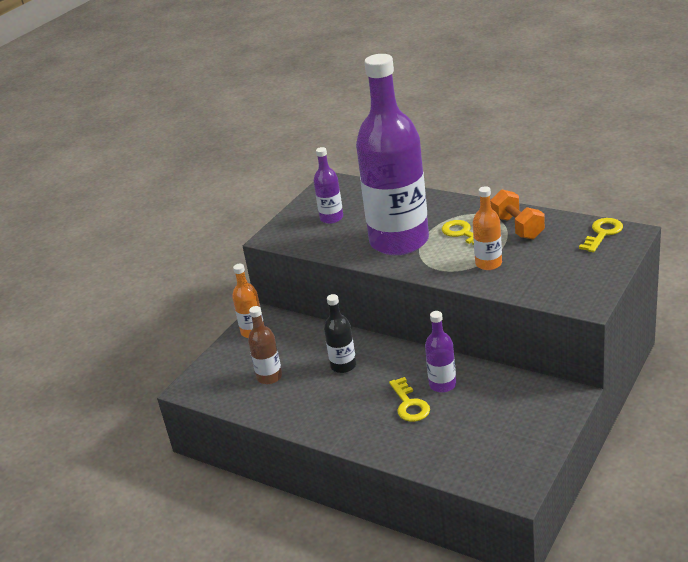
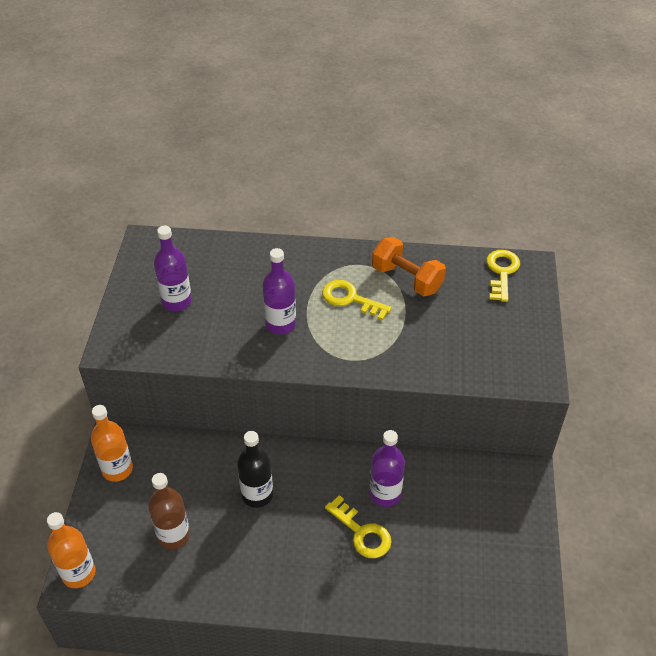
camera: 30 degrees left, 15 degrees up
purple bottle [356,54,429,255] -> purple bottle [262,248,296,334], size x0.42
orange bottle [473,186,502,270] -> orange bottle moved to [47,512,96,588]

